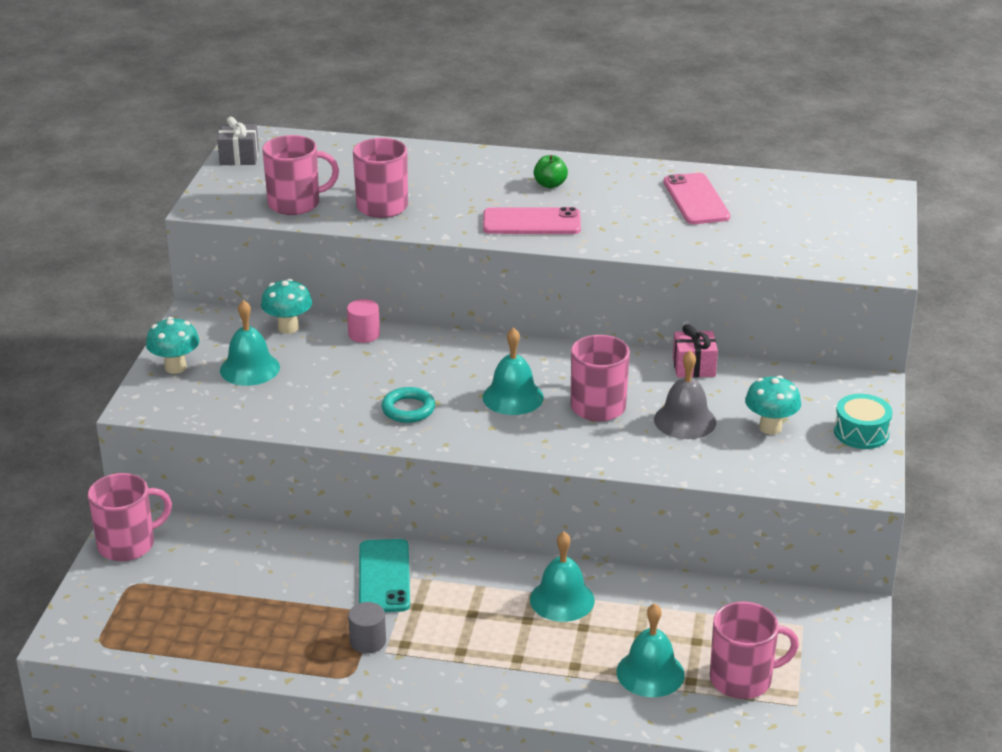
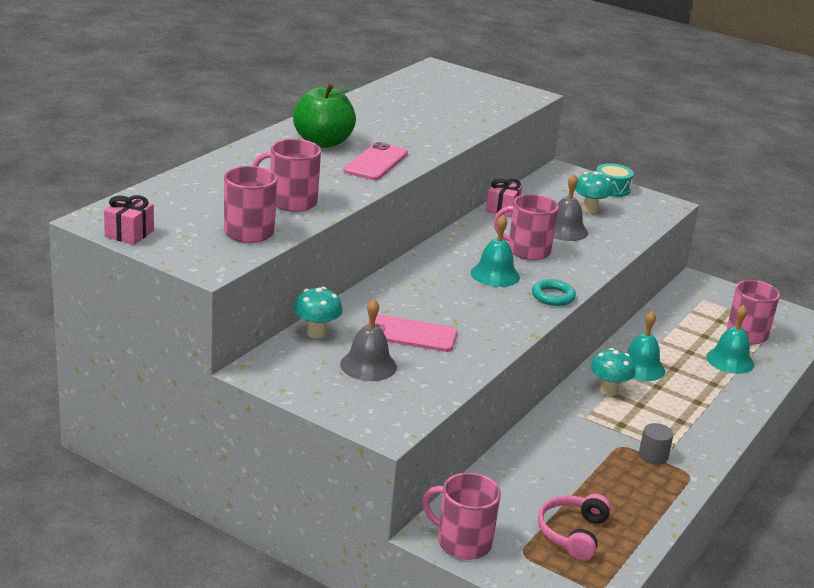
camera: 70 degrees left, 5 degrees down
pink mug [88,473,172,561] -> pink mug turned 60 degrees counterclockwise [422,473,501,560]
turquoise mushroom [146,317,199,374] -> turquoise mushroom moved to [591,348,635,396]
grey gift [217,117,259,165] -> pink gift [104,195,154,245]
turquoise bell [220,300,280,386] -> grey bell [340,299,397,381]
pink cylinder [347,299,380,343] -> none
turquoise phone [359,539,410,612] -> none
turquoise ring [381,387,435,423] -> turquoise ring moved to [532,279,576,306]
green apple [534,155,568,188] -> green apple [293,84,356,148], size x2.15
pink phone [664,173,730,224] -> pink phone moved to [366,314,458,352]
none -> pink headphones [538,494,611,560]

